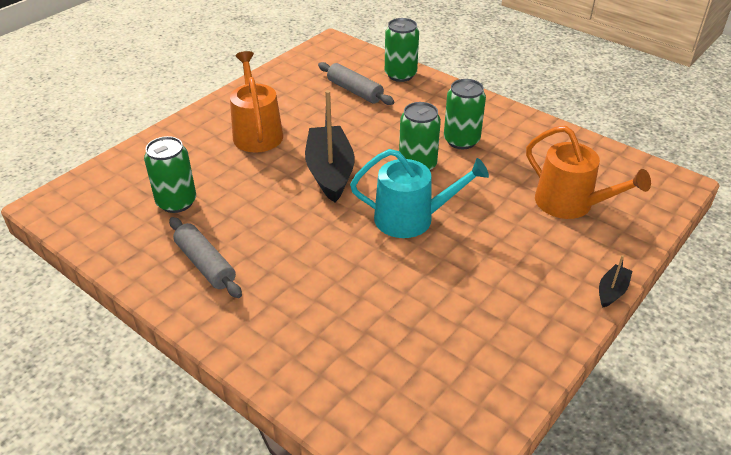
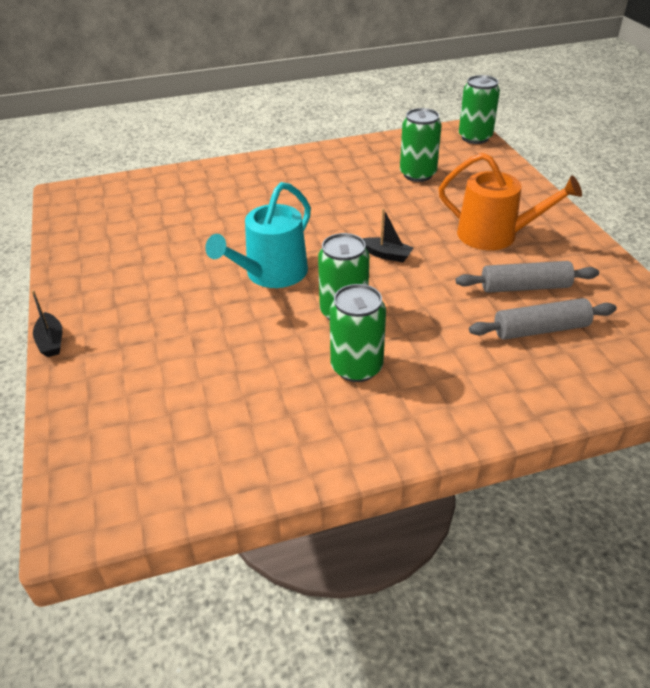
camera: 125 degrees right, 0 degrees up
grey rolling pin [169,217,242,298] -> grey rolling pin moved to [456,261,599,293]
black boat [305,90,354,202] -> black boat [363,208,414,263], size x0.46
green can [385,18,419,82] -> green can moved to [459,75,500,144]
orange watering can [526,126,651,219] -> none

